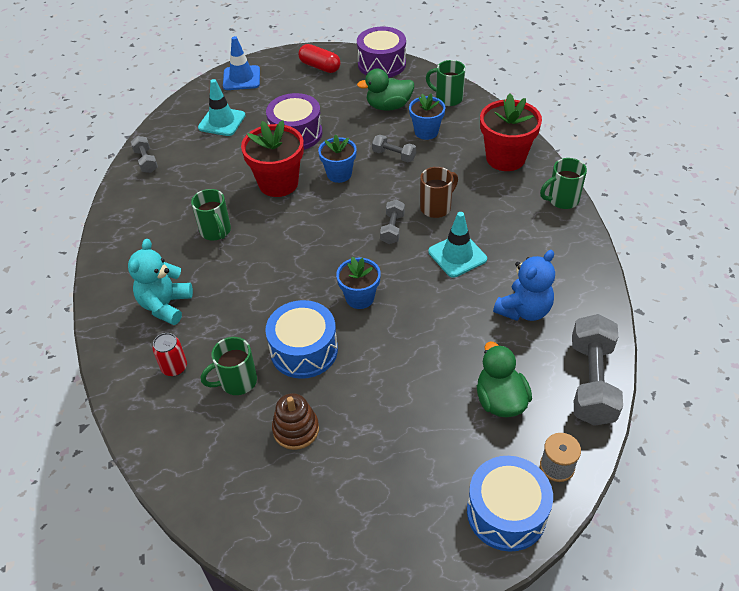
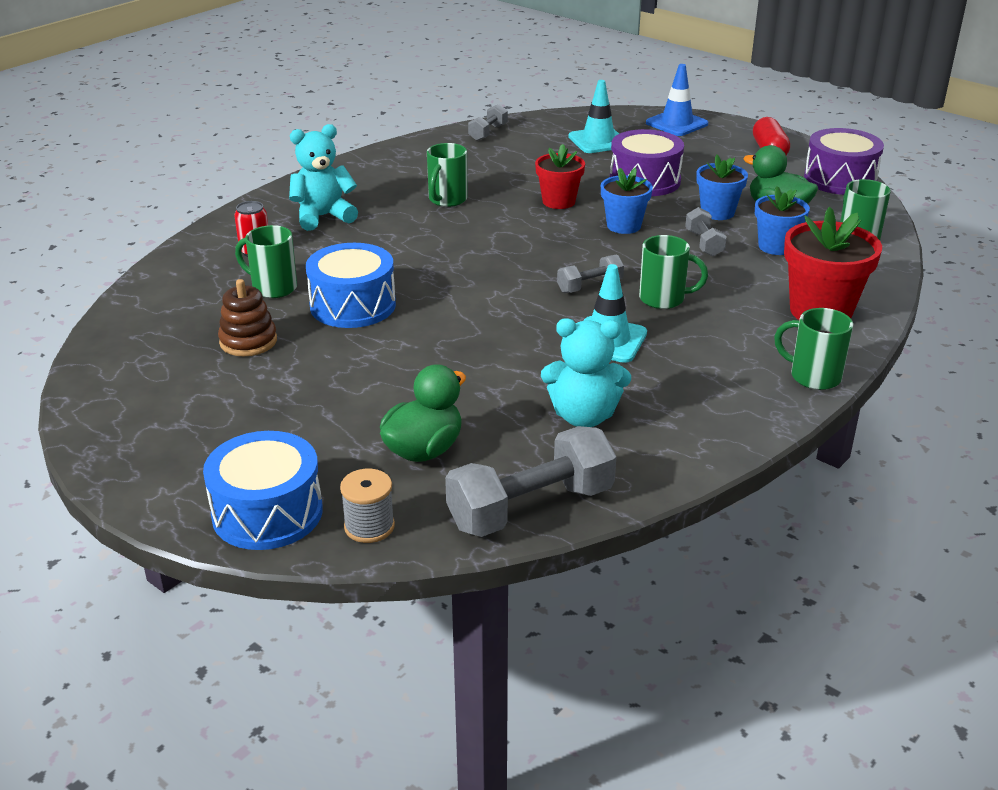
camera: 50 degrees right, 15 degrees down
red flower pot [241,120,304,197] -> red flower pot [535,144,585,209], size x0.63
blue flower pot [336,257,381,309] -> blue flower pot moved to [696,154,748,220]
brown mug [420,167,458,218] -> green mug [639,235,708,309]
blue teddy bear [493,250,555,321] -> turquoise teddy bear [541,318,631,427]

